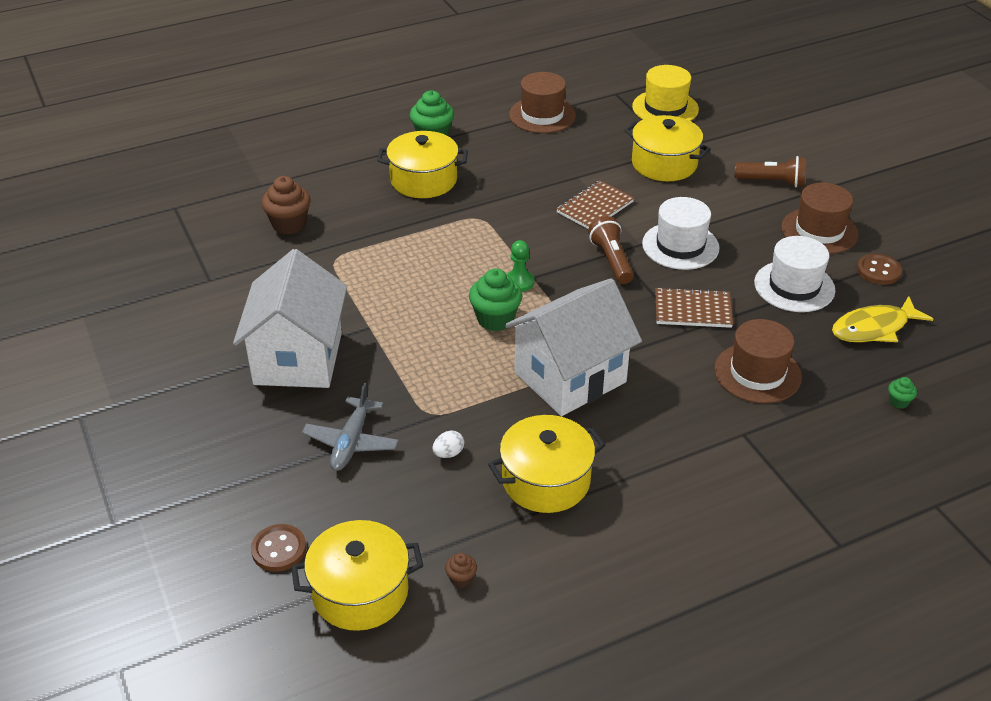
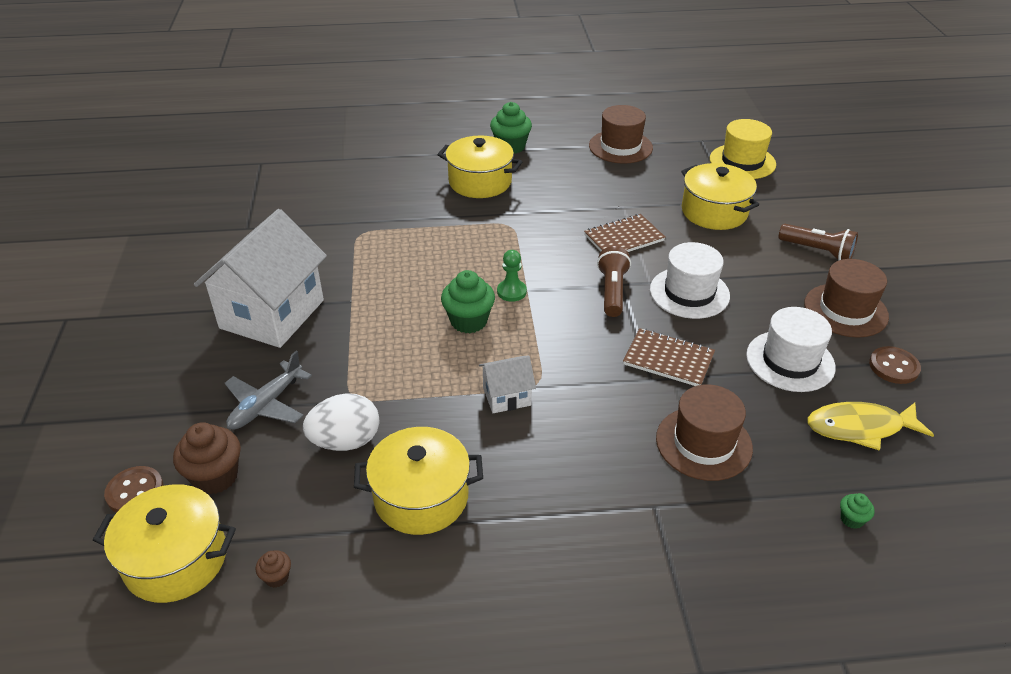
camera: 20 degrees right, 0 degrees up
brown cupcake [261,176,311,235] -> brown cupcake moved to [173,422,241,494]
white egg [432,430,464,458] -> white egg [303,393,379,451], size x2.08
white house [505,278,642,416] -> white house [479,356,536,413], size x0.46

